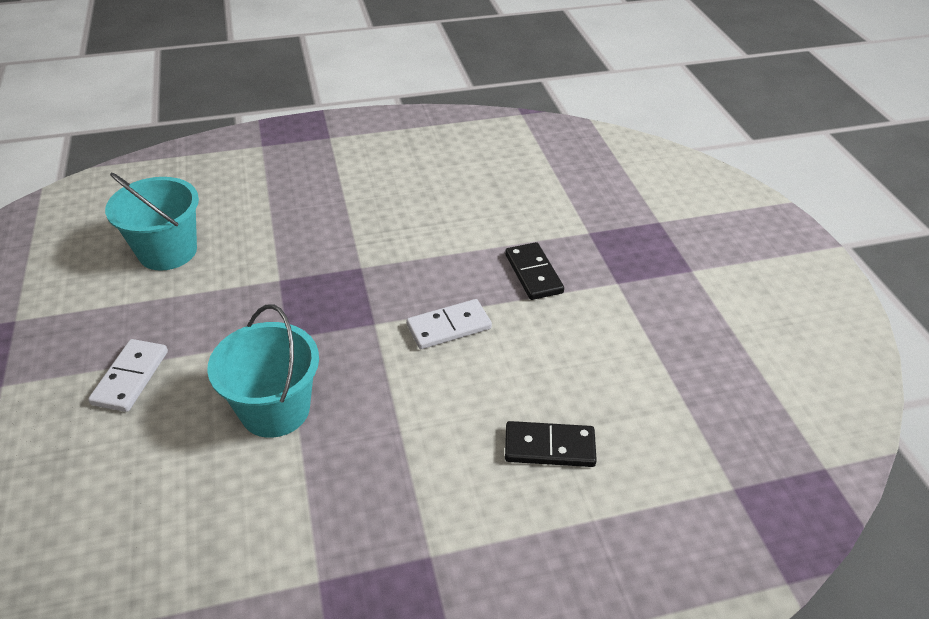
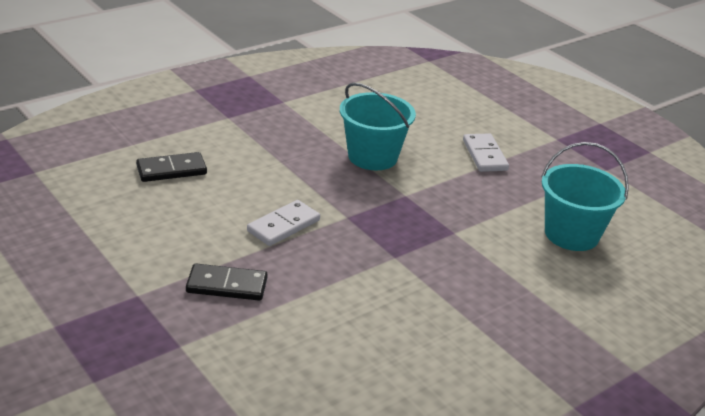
camera: 155 degrees right, 10 degrees down
black domino [505,242,564,300] -> black domino turned 45 degrees counterclockwise [186,263,268,301]

